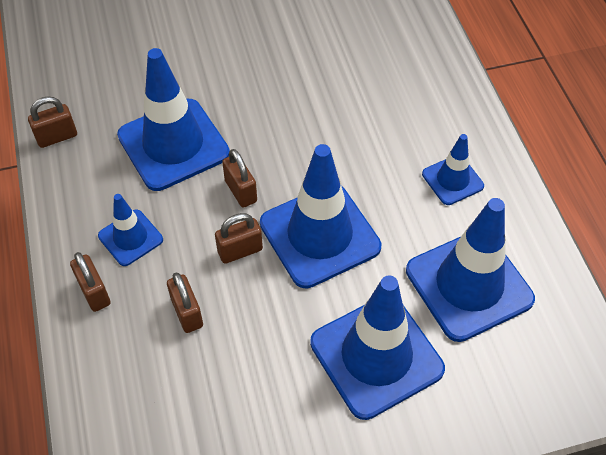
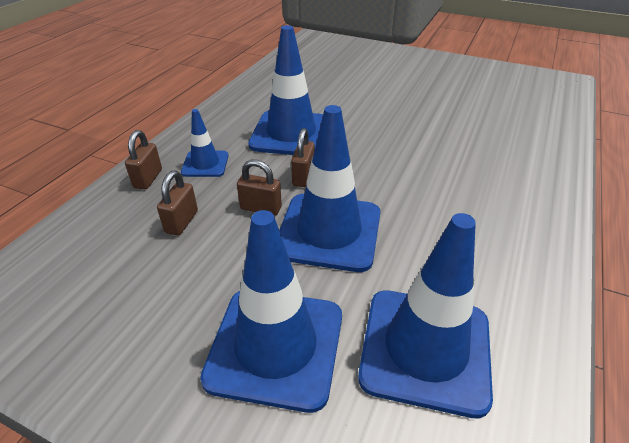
camera: 40 degrees right, 15 degrees down
brown padlock [28,96,77,148] -> none
blue traffic cone [422,134,484,205] -> none

